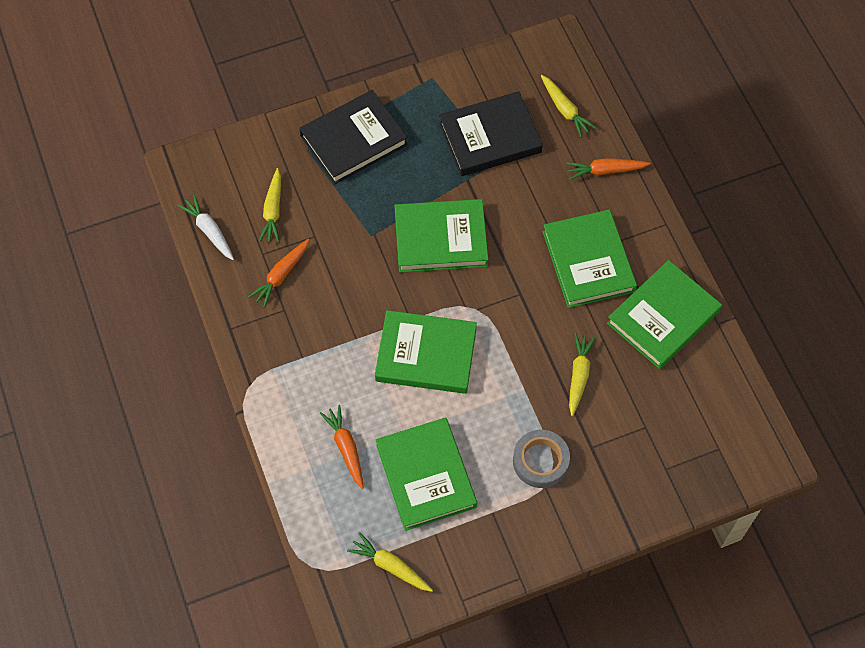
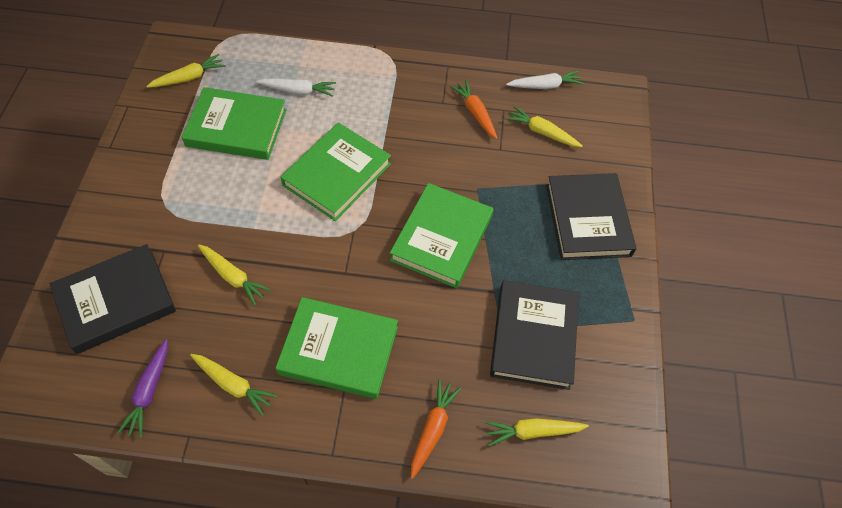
camera: 115 degrees right, 5 degrees down
orange carrot [320,405,364,489] -> white carrot [256,78,336,97]
grey tape [513,430,570,488] -> none
green book [607,260,722,369] -> yellow carrot [190,354,278,416]
none -> black book [50,244,176,354]
none -> purple carrot [117,339,168,438]

